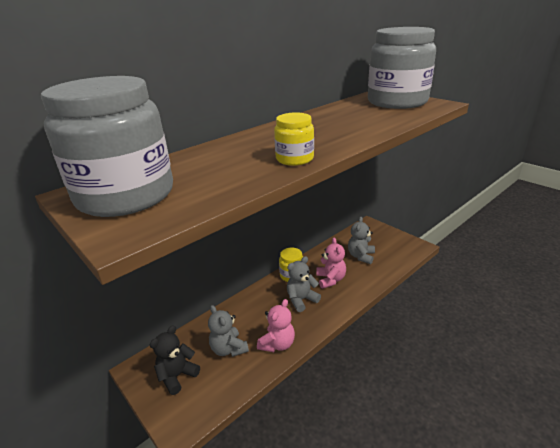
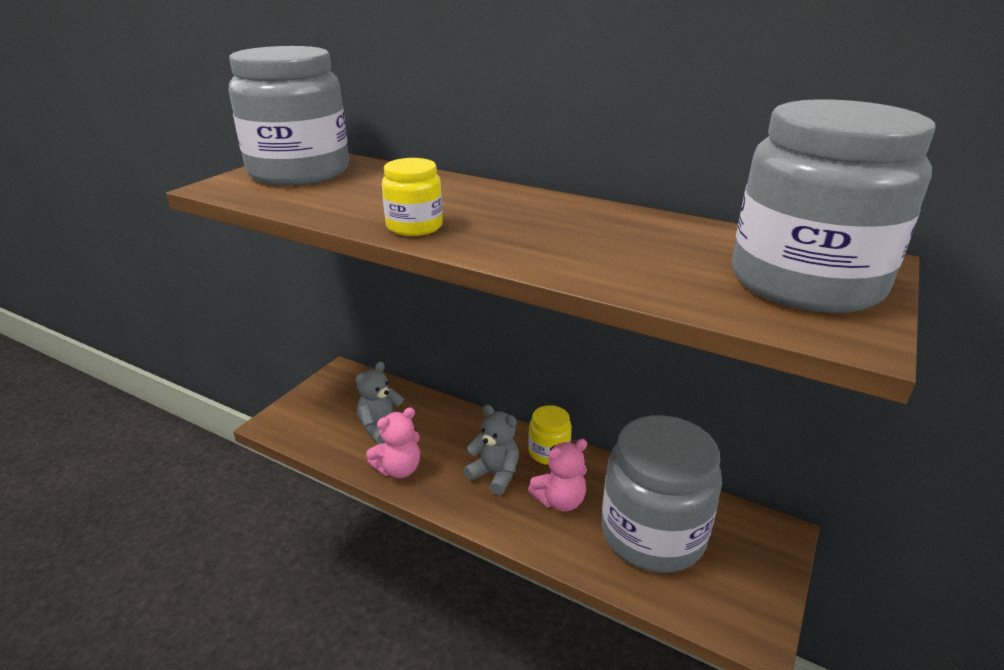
camera: 70 degrees right, 0 degrees up
black teddy bear [150,325,200,395] -> none
pink teddy bear [257,299,295,352] -> pink teddy bear turned 45 degrees counterclockwise [366,407,420,478]
grey teddy bear [348,217,375,264] -> grey jar [601,415,722,573]

